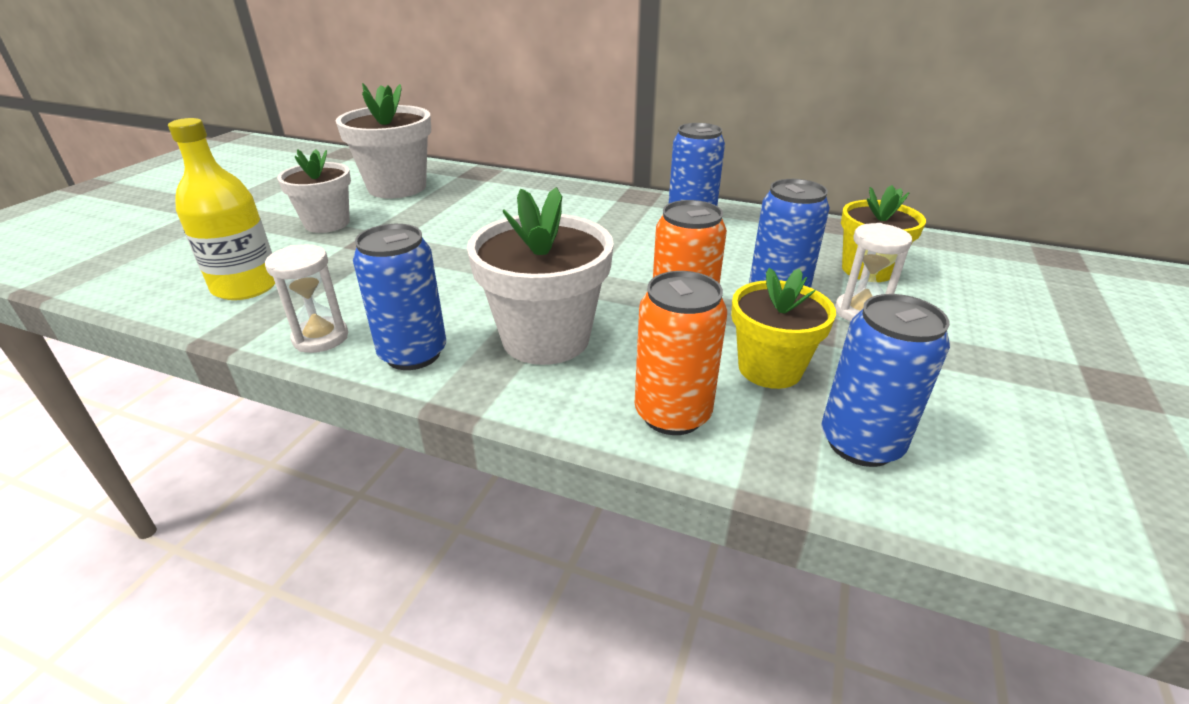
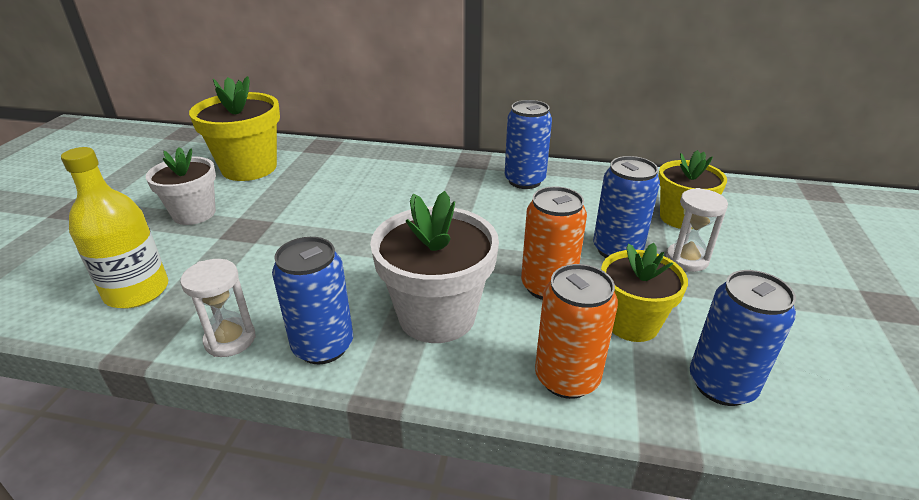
camera: 10 degrees left, 0 degrees up
white flower pot [336,83,431,198] -> yellow flower pot [189,76,280,181]

